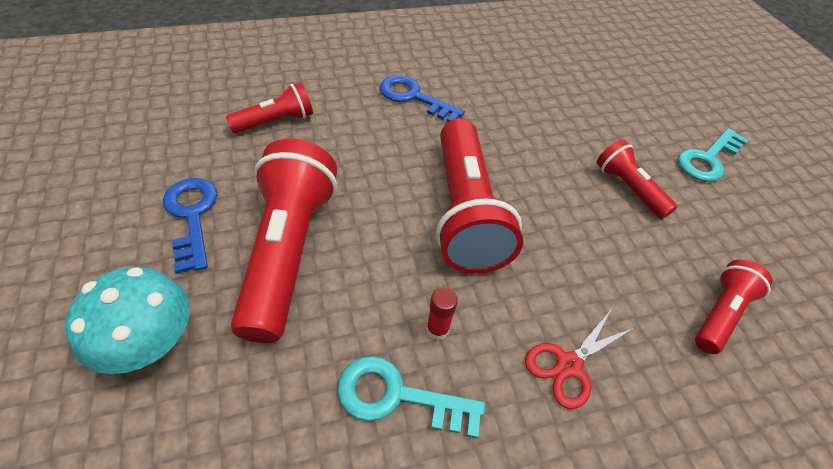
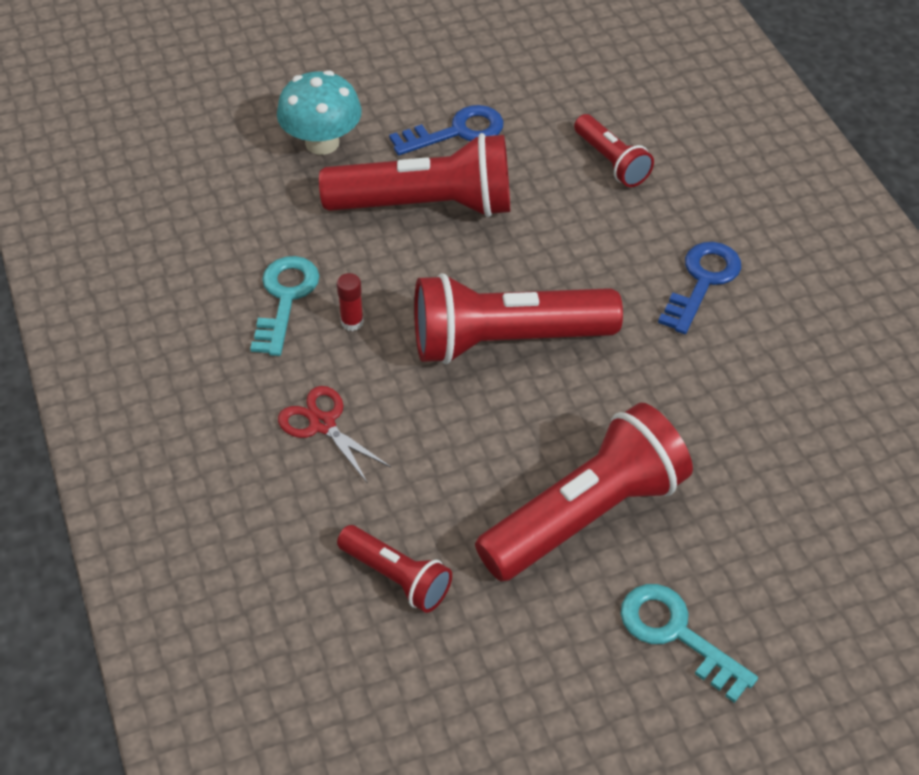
camera: 90 degrees right, 0 degrees up
red flashlight [596,139,677,219] -> red flashlight [475,403,693,581], size x1.90

